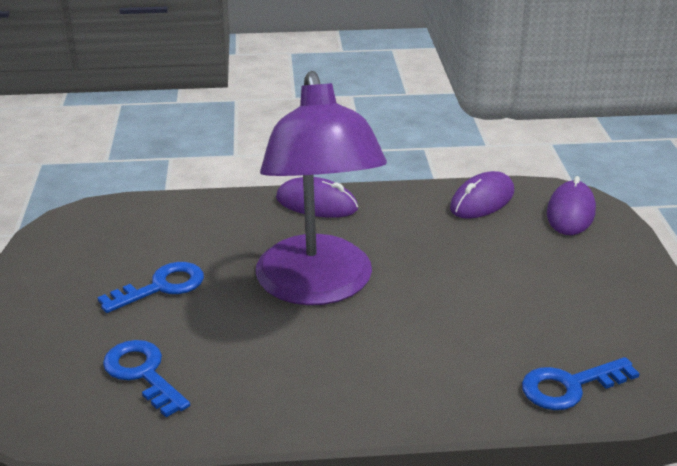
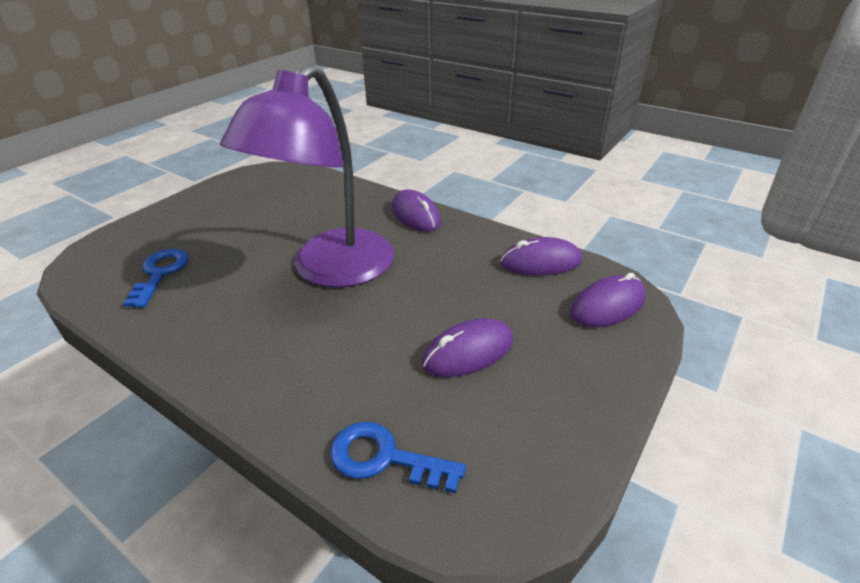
camera: 40 degrees right, 5 degrees up
blue key [98,262,204,313] -> none
none -> purple mouse [422,318,513,377]

